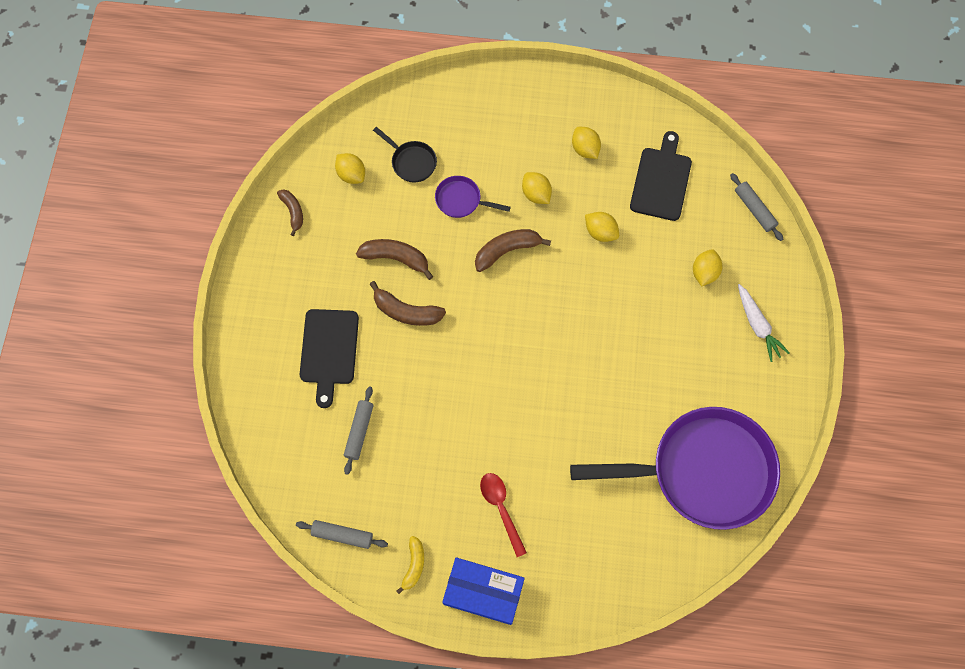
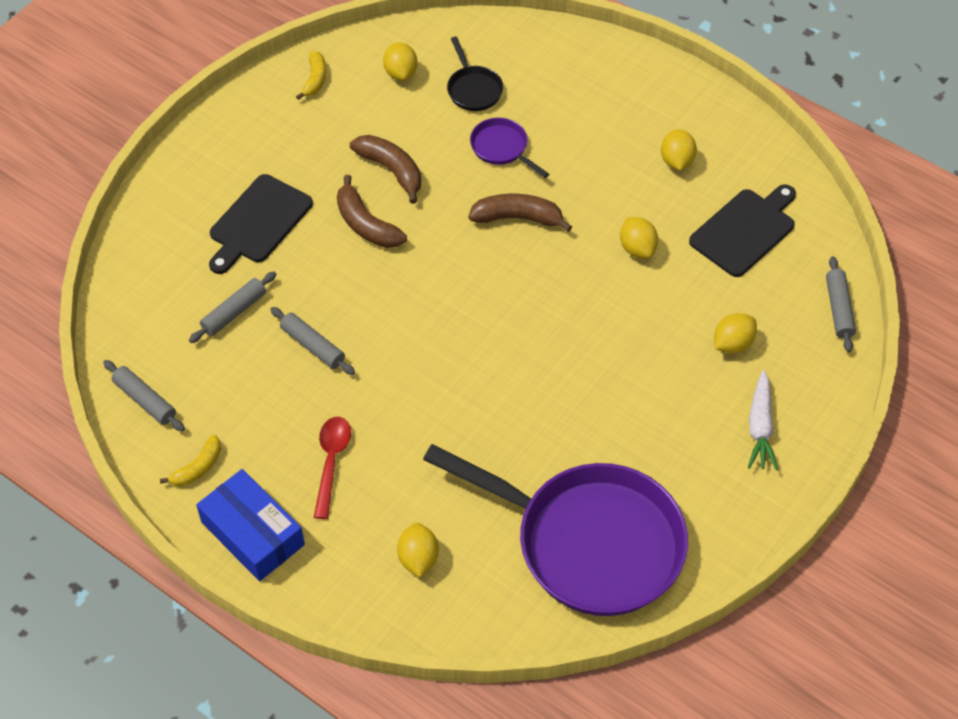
camera: 30 degrees right, 15 degrees down
brown banana [277,189,303,236] -> yellow banana [296,51,326,100]
yellow lemon [522,172,552,204] -> yellow lemon moved to [397,523,439,577]
none -> grey rolling pin [270,307,355,375]

